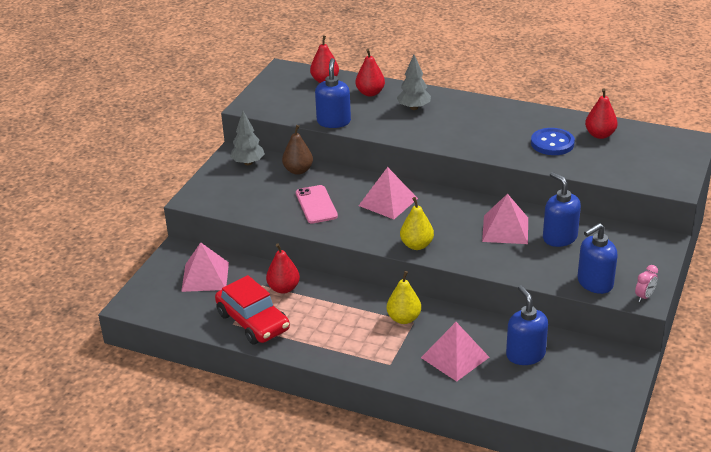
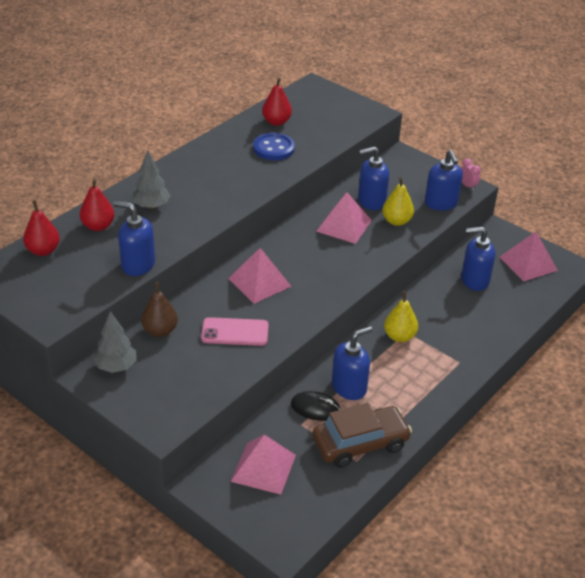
camera: 75 degrees left, 5 degrees up
red car [215,275,290,344] -> brown car [312,403,412,468]
red pear [266,243,300,294] -> black mouse [291,391,341,421]
yellow pear [400,197,434,250] -> yellow pear moved to [382,177,414,226]
pink pyramid [421,322,489,381] -> pink pyramid moved to [500,232,558,282]
none -> blue soap dispenser [332,326,373,400]

